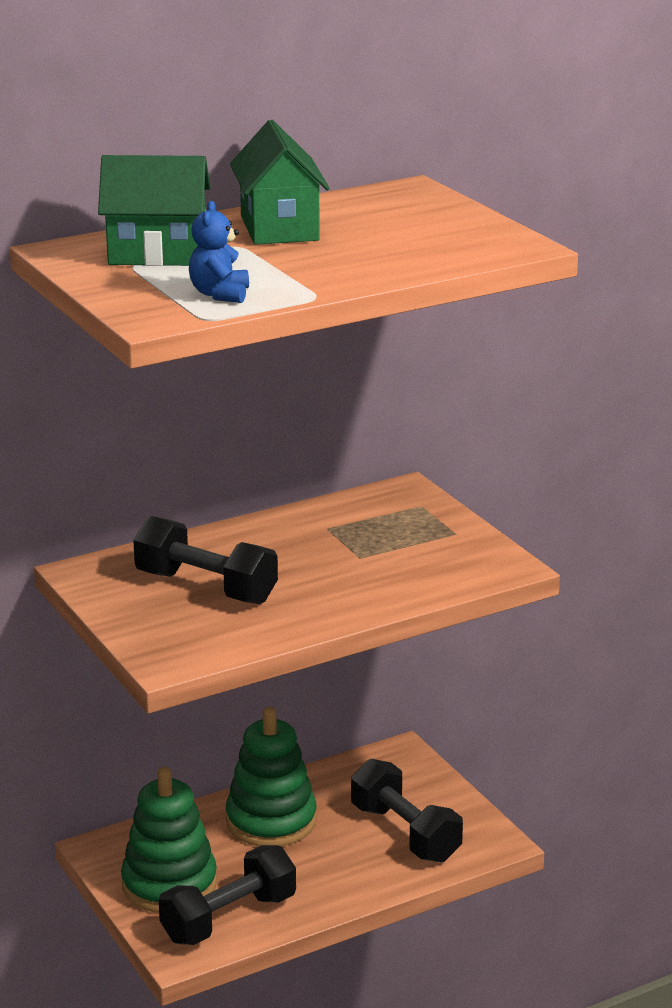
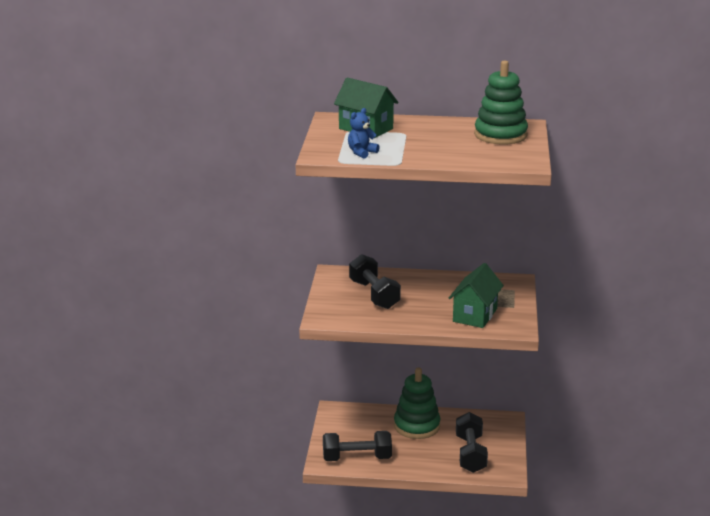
camera: 35 degrees right, 0 degrees up
green stacking toy [121,767,217,913] -> green stacking toy moved to [474,61,528,144]
green house [230,120,330,245] -> green house moved to [448,263,504,328]

